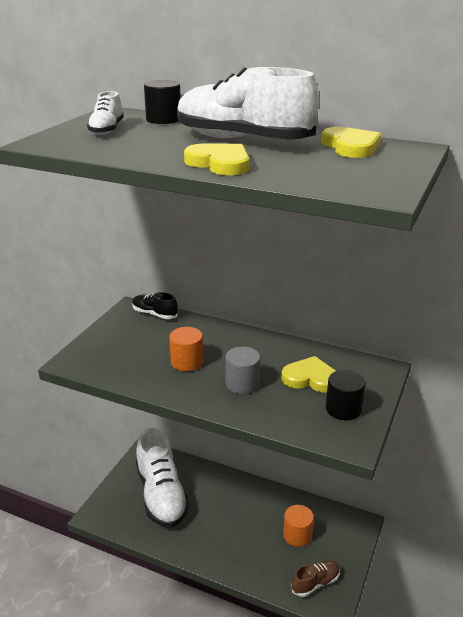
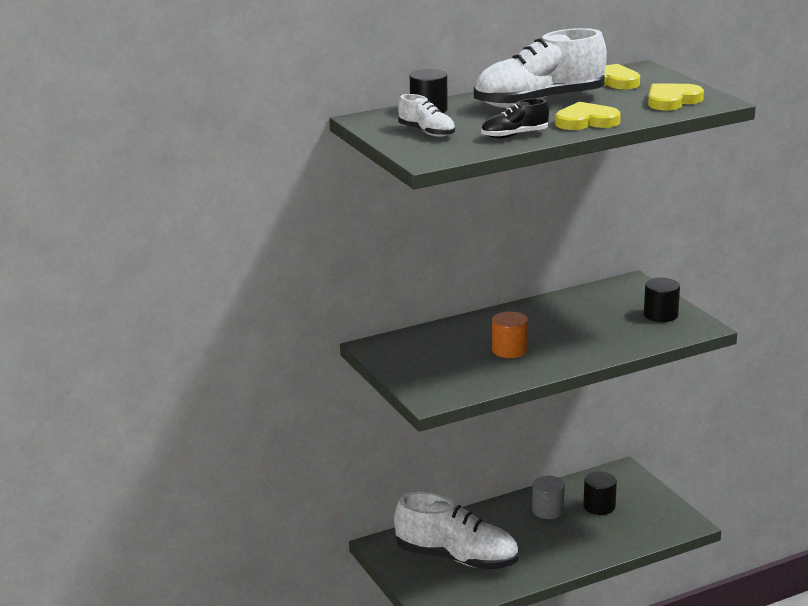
camera: 50 degrees left, 5 degrees down
black shoe [132,292,178,319] -> black shoe moved to [481,98,549,138]
grey cylinder [225,347,260,394] -> grey cylinder moved to [532,476,565,519]
yellow heart [282,356,336,393] -> yellow heart moved to [648,84,704,111]
orange cylinder [283,505,314,547] -> black cylinder [583,471,617,515]
brown shoe [291,560,340,597] -> none

